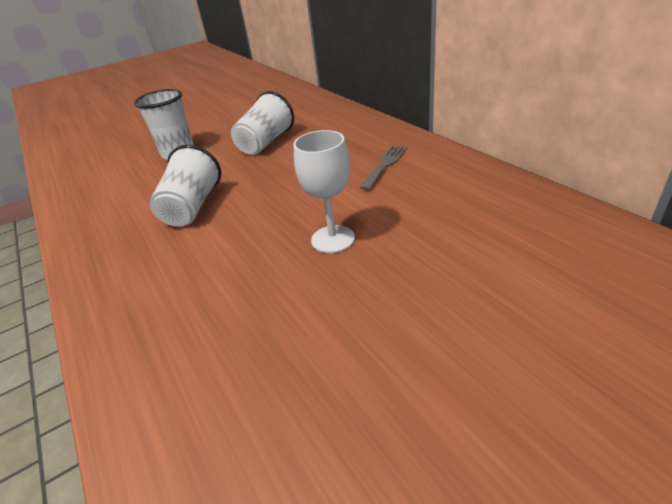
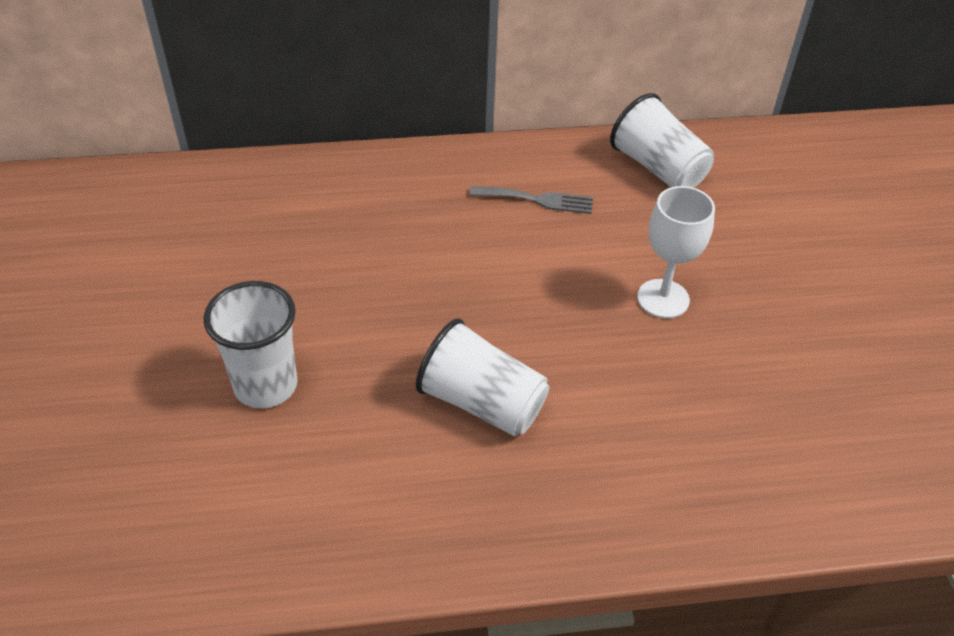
camera: 70 degrees left, 10 degrees up
white cup [231,91,294,155] -> white cup moved to [610,93,714,188]
grey fork [360,145,407,190] -> grey fork turned 135 degrees clockwise [470,186,593,214]

